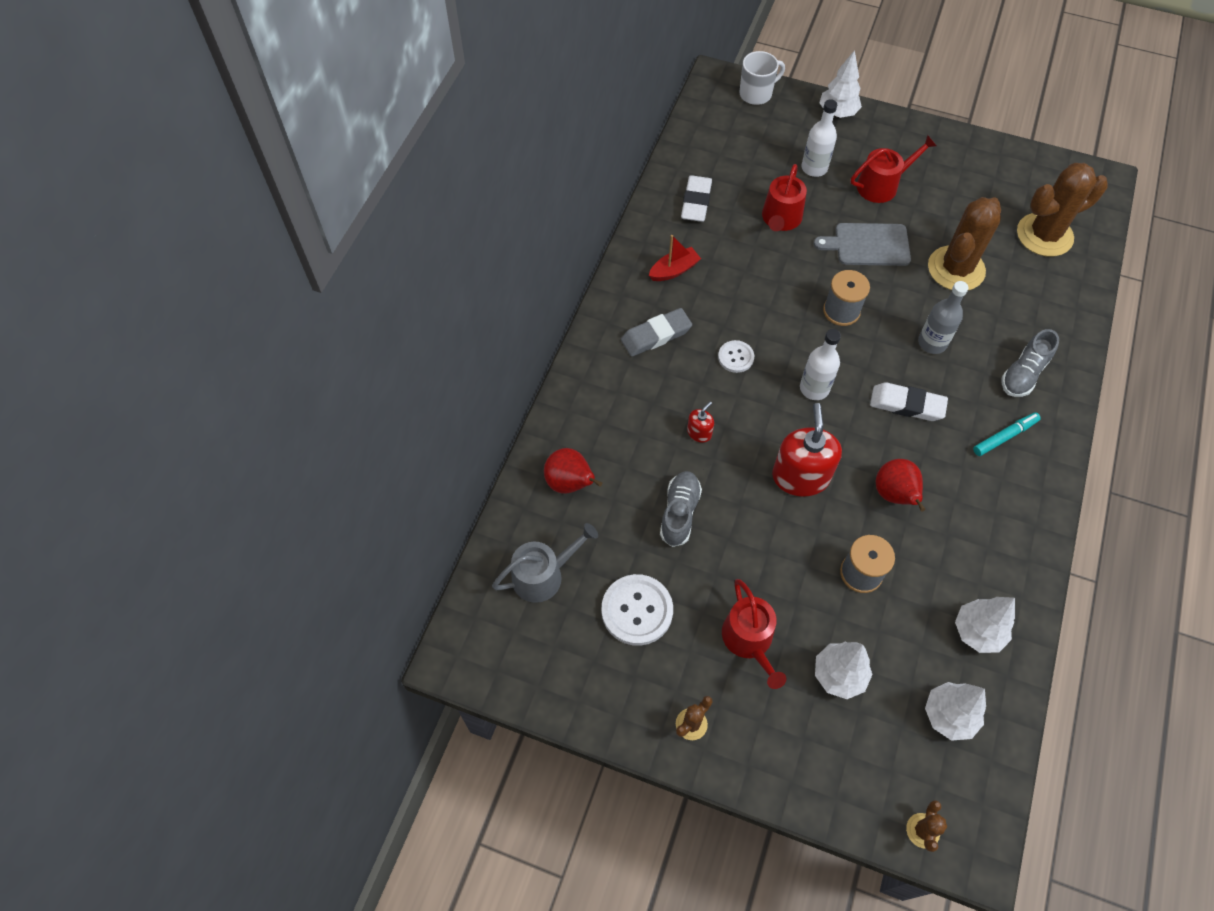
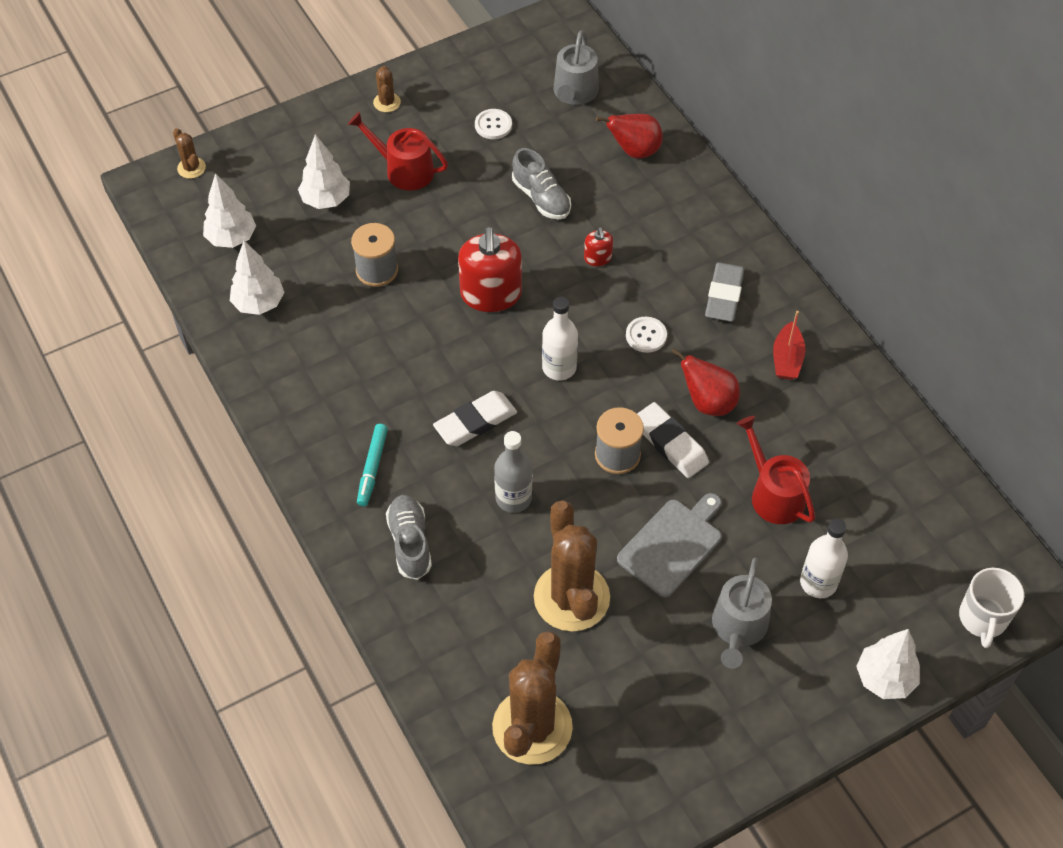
camera: 130 degrees right, 5 degrees down
white button [602,574,673,646] -> white button [475,109,512,139], size x0.57
white eraser [681,175,712,222] -> white eraser moved to [637,402,709,478]
red soap dispenser [772,403,842,497] -> red soap dispenser turned 45 degrees clockwise [458,227,522,312]
red watering can [851,135,937,203] -> grey watering can [712,558,772,669]
red pear [876,459,925,512] -> red pear moved to [672,348,740,416]

